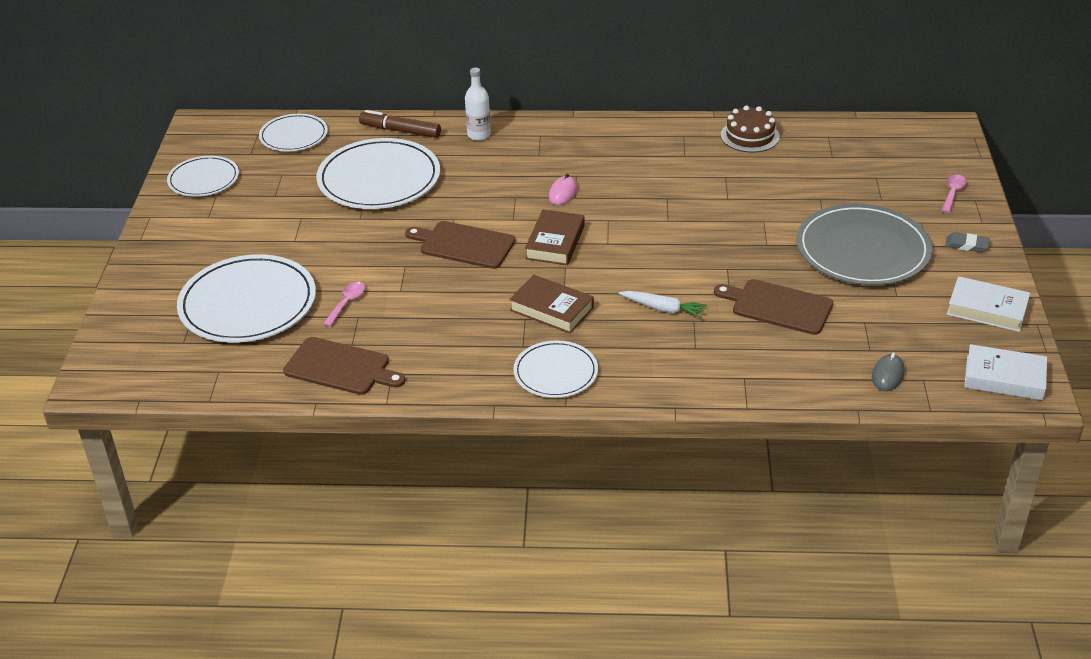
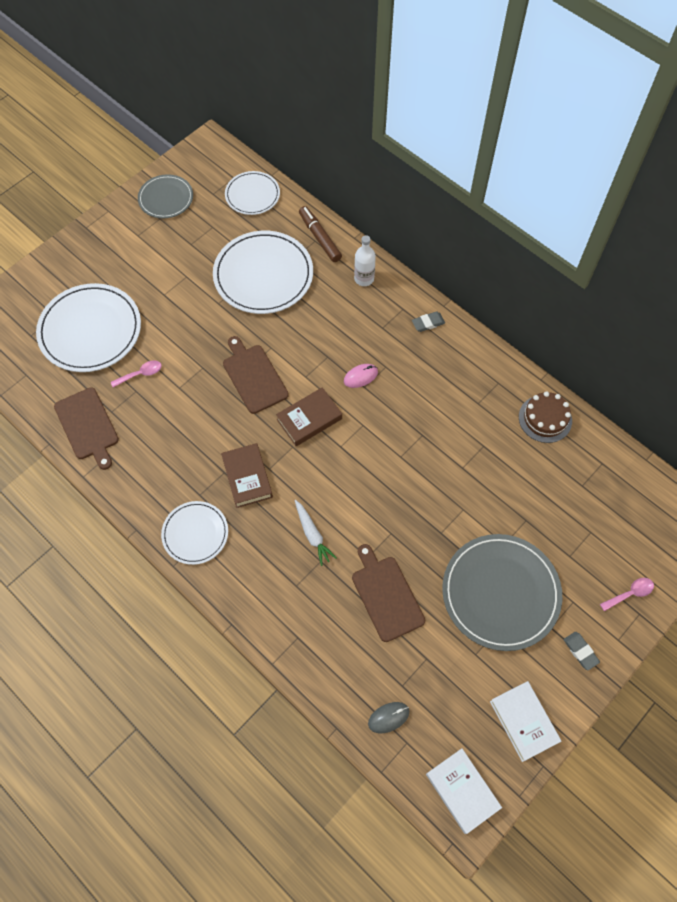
camera: 40 degrees right, 25 degrees up
white plate [167,156,239,197] -> grey plate [138,174,193,219]
none -> grey eraser [412,312,445,332]

